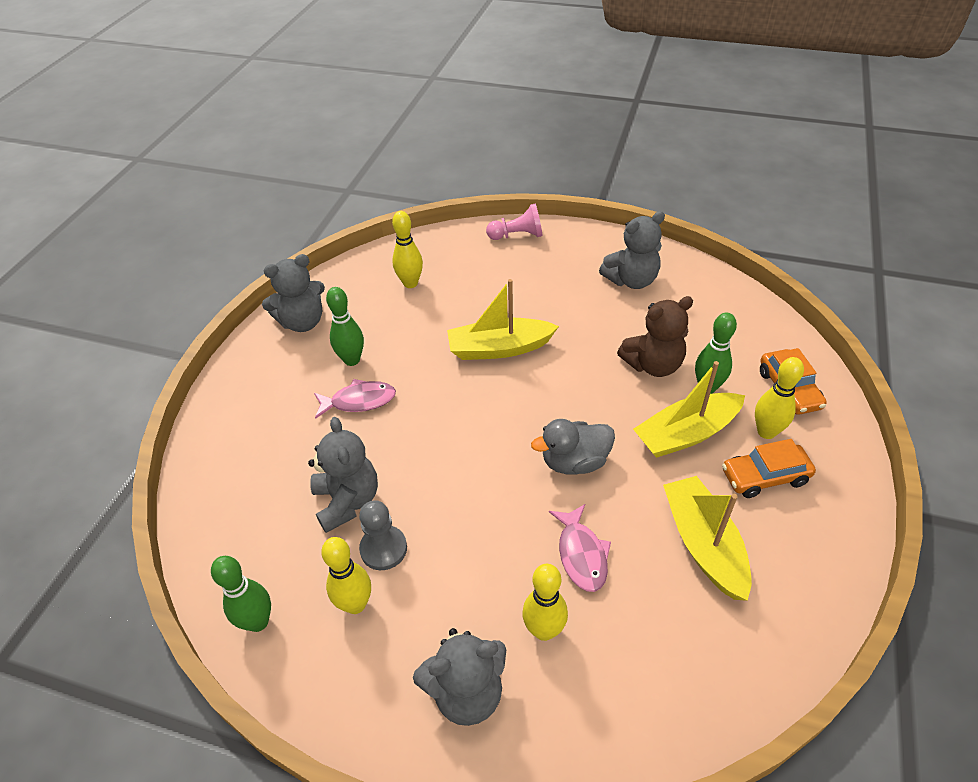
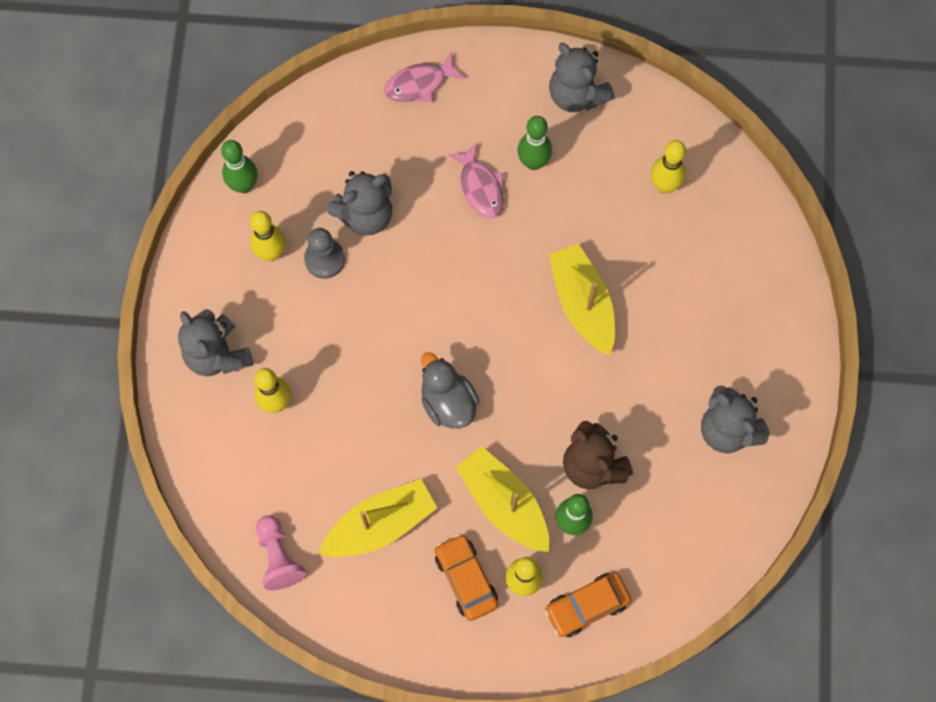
camera: 75 degrees right, 25 degrees up
pink pawn [486,203,543,240] -> pink pawn moved to [256,515,306,590]
pink fish [549,504,611,592] -> pink fish moved to [384,52,465,102]

